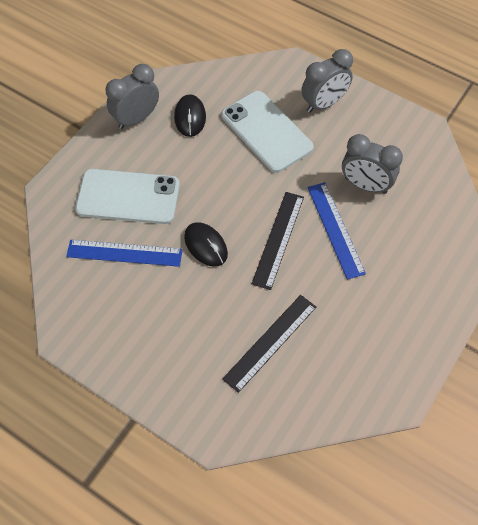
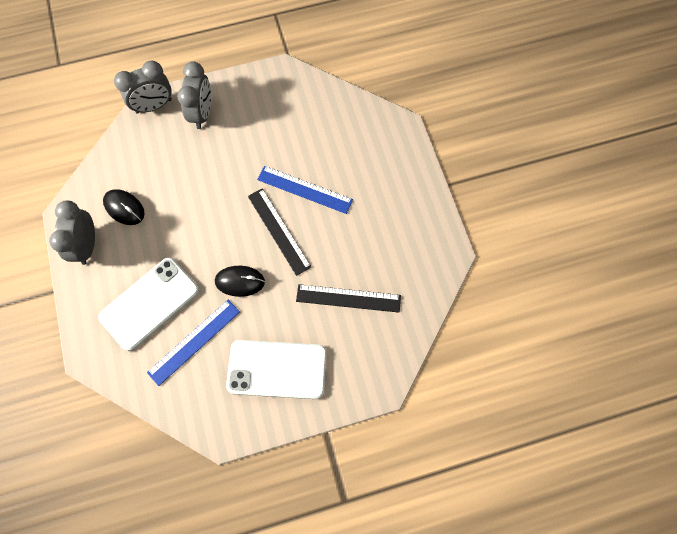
camera: 50 degrees left, 10 degrees up
white phone [221,91,314,173] -> white phone moved to [226,340,327,399]
black ruler [222,295,316,393] -> black ruler turned 75 degrees counterclockwise [296,284,401,313]
grey clock [342,134,403,194] -> grey clock moved to [114,60,172,114]

